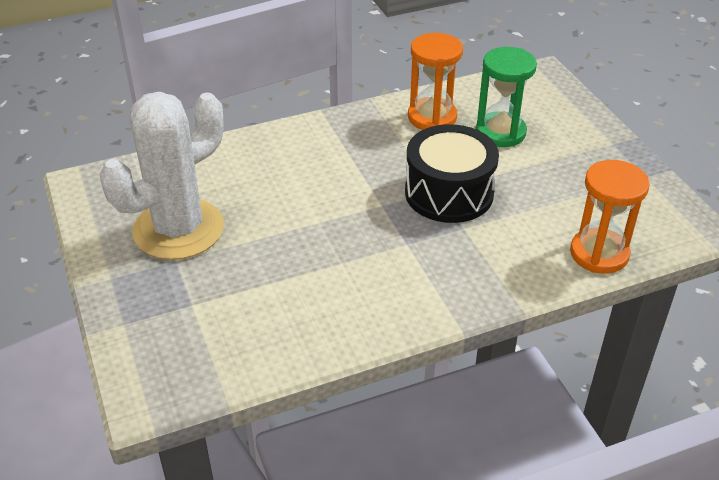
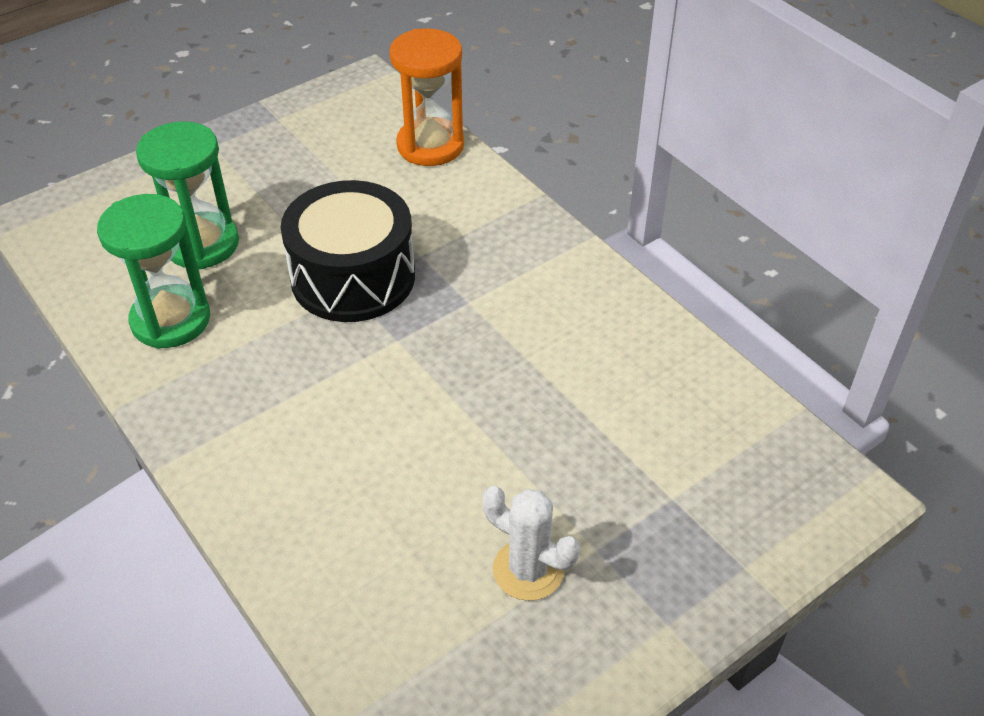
camera: 105 degrees left, 5 degrees up
white cactus [100,92,224,260] -> white cactus [482,486,580,601], size x0.47
orange hourglass [408,33,463,130] -> green hourglass [97,194,210,349]

